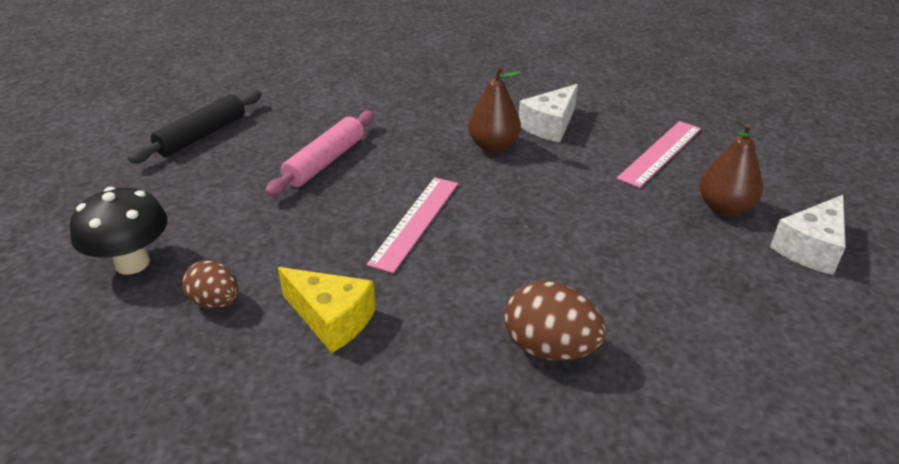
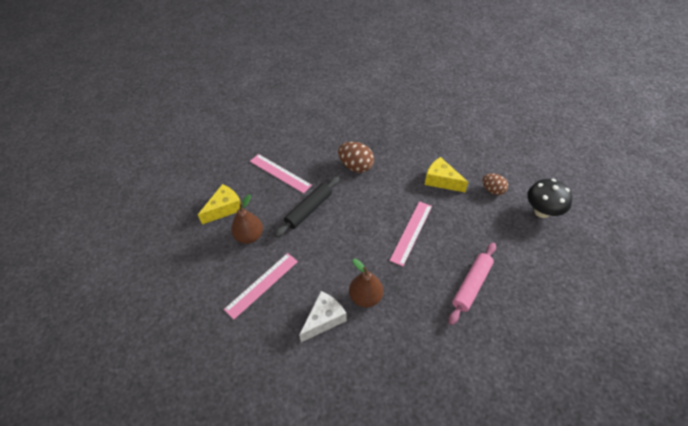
camera: 175 degrees left, 15 degrees up
black rolling pin [128,90,262,163] -> black rolling pin moved to [275,176,340,237]
white cheese [770,195,846,275] -> yellow cheese [198,184,241,224]
none -> pink ruler [250,154,312,194]

